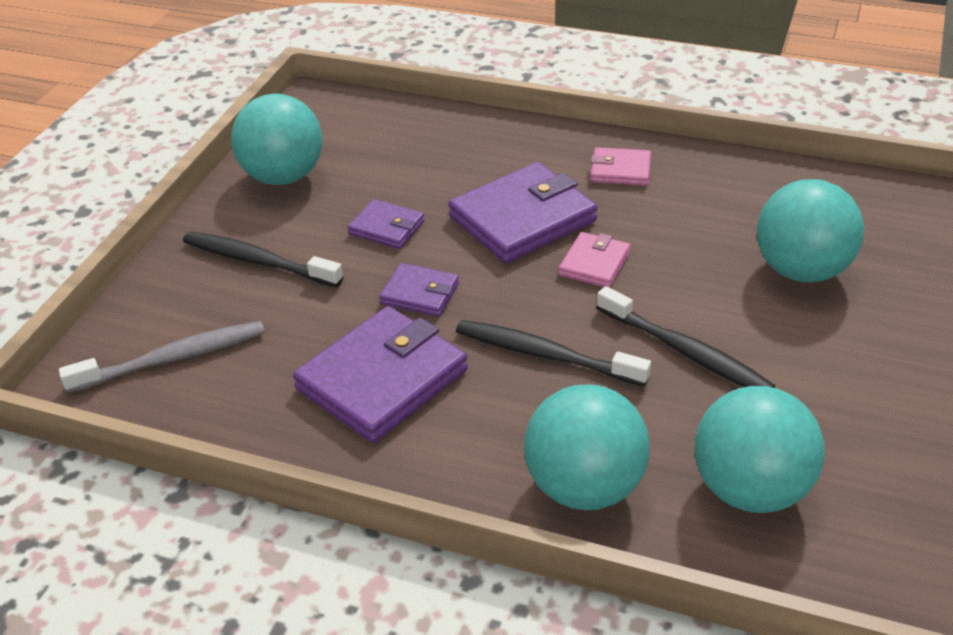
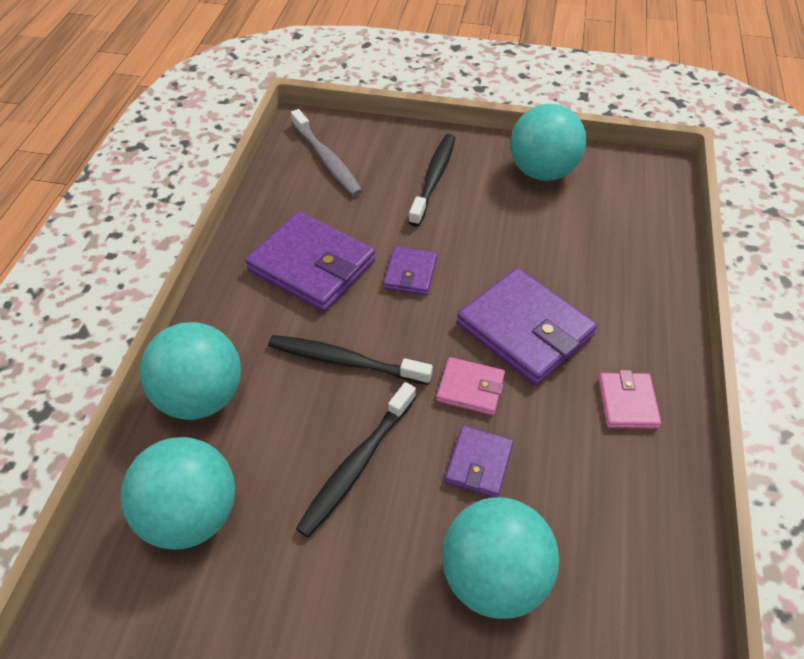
camera: 80 degrees right, 10 degrees up
purple wallet [348,199,425,249] -> purple wallet moved to [445,426,514,498]
black toothbrush [456,320,651,386] -> black toothbrush turned 90 degrees counterclockwise [268,335,433,385]

